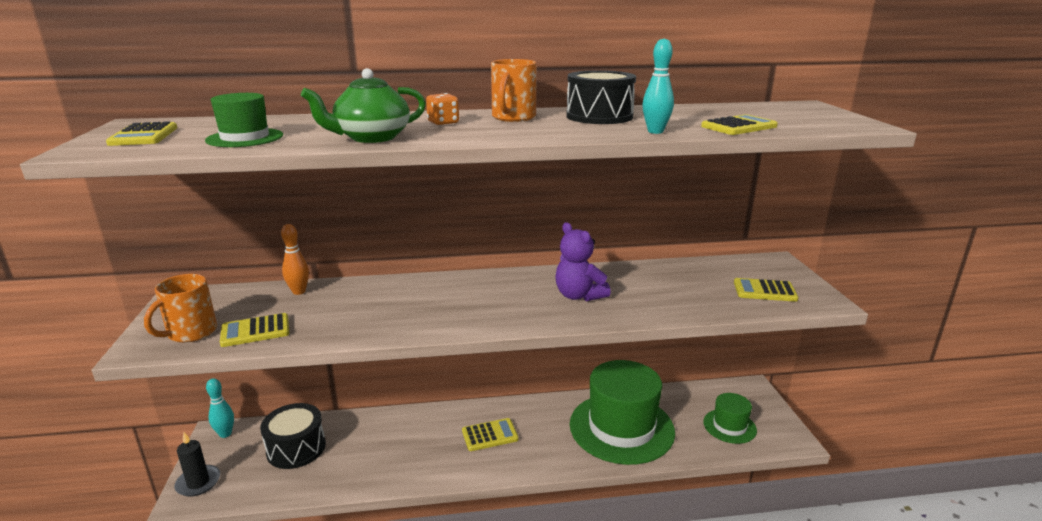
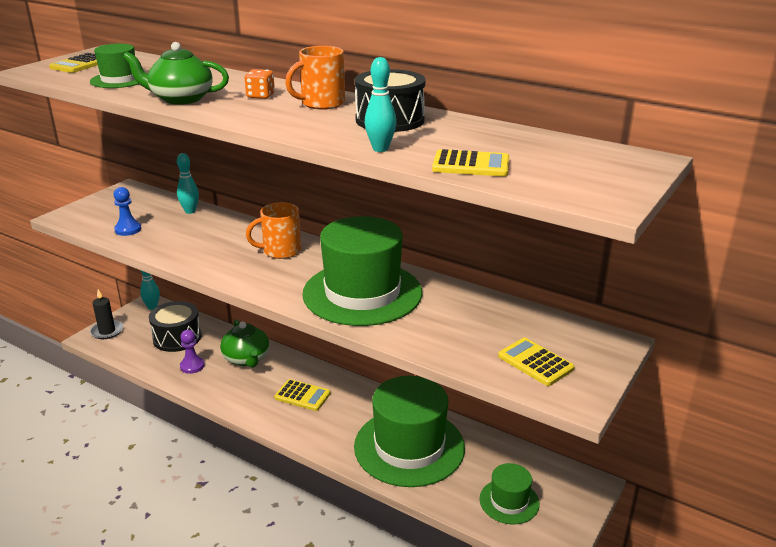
camera: 40 degrees right, 5 degrees up
orange mug [144,274,217,343] -> orange mug moved to [246,202,301,259]
yellow calculator [220,313,289,347] -> blue pawn [114,187,141,236]
orange bowling pin [281,224,309,295] -> turquoise bowling pin [177,153,199,214]
purple teddy bear [555,222,611,301] -> green hat [302,216,422,326]
none -> purple pawn [180,330,205,374]
none -> green teapot [220,319,269,368]

